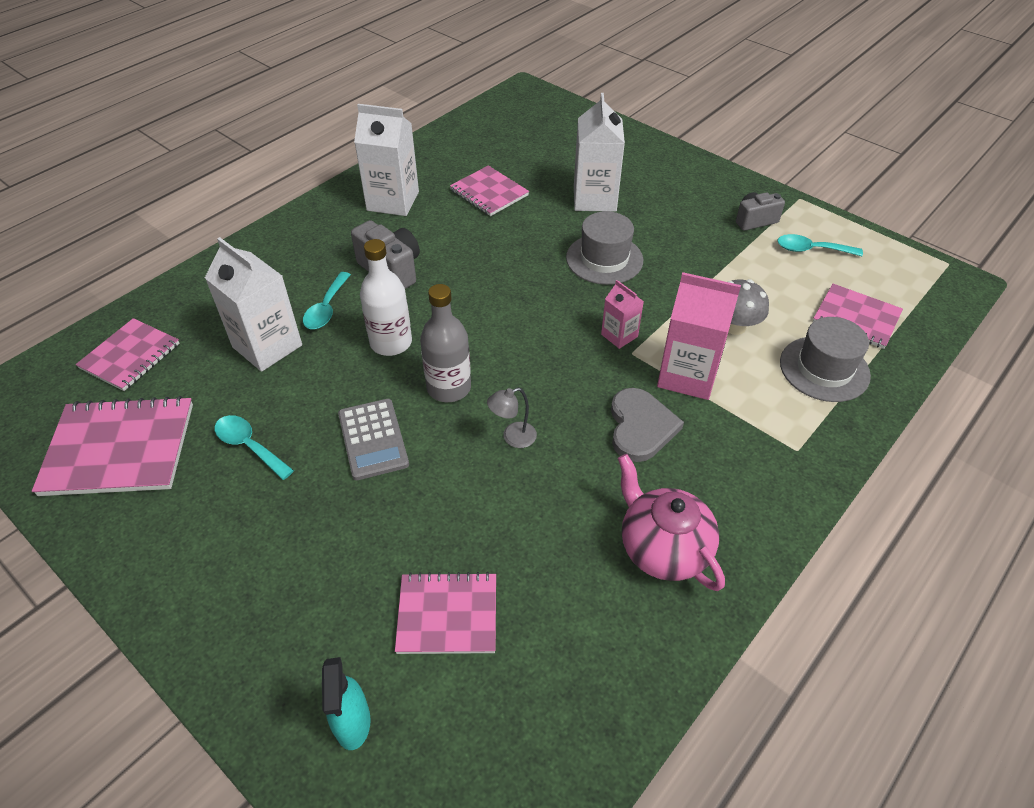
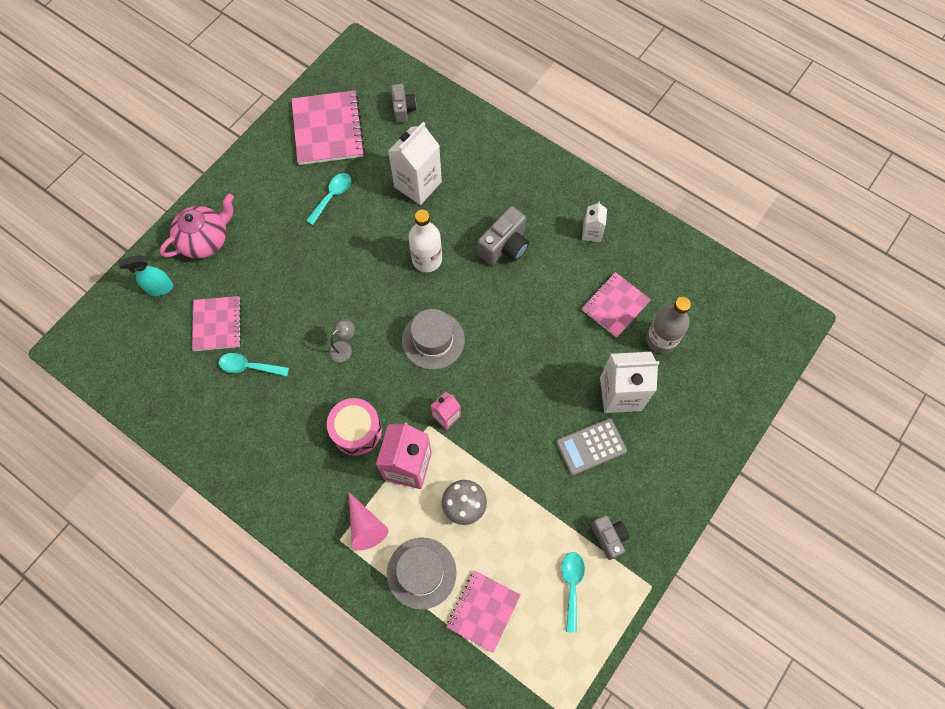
camera: 85 degrees right, 20 degrees up
pink notebook [76,318,180,391] -> grey camera [391,84,417,123]
turquoise spoon [303,272,351,329] -> turquoise spoon moved to [219,353,289,376]
grey calculator [338,399,409,480] -> grey calculator moved to [556,418,627,475]
white carton [354,104,419,216] -> white carton [582,201,607,242], size x0.53
grey bottle [420,284,471,402] -> grey bottle moved to [646,297,691,354]
grey lamp [487,388,537,448] -> grey lamp turned 75 degrees clockwise [329,319,354,362]
grey hat [566,211,643,285] -> grey hat moved to [402,309,465,370]
grey heart [611,388,684,462] -> pink drum [327,398,382,456]
pink teapot [618,454,725,591] -> pink teapot moved to [160,194,234,259]
none -> pink cone [349,492,389,550]

